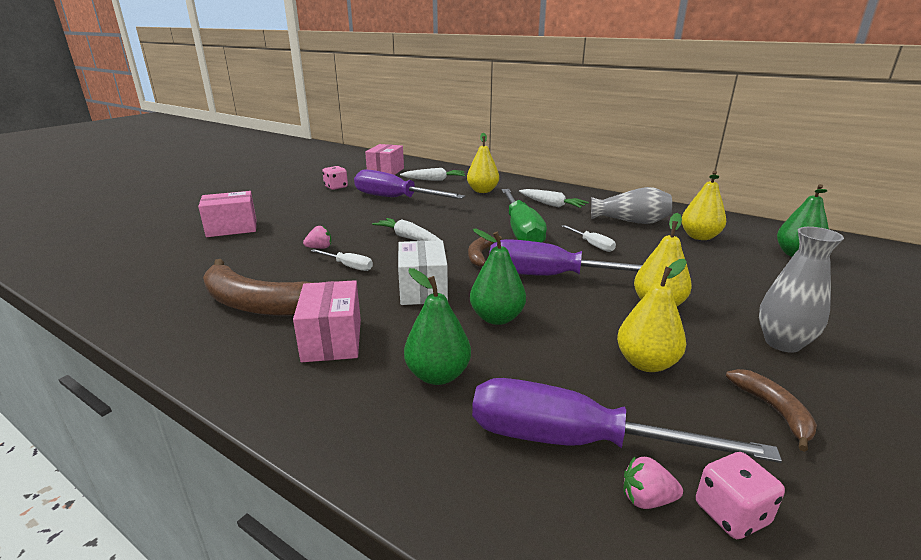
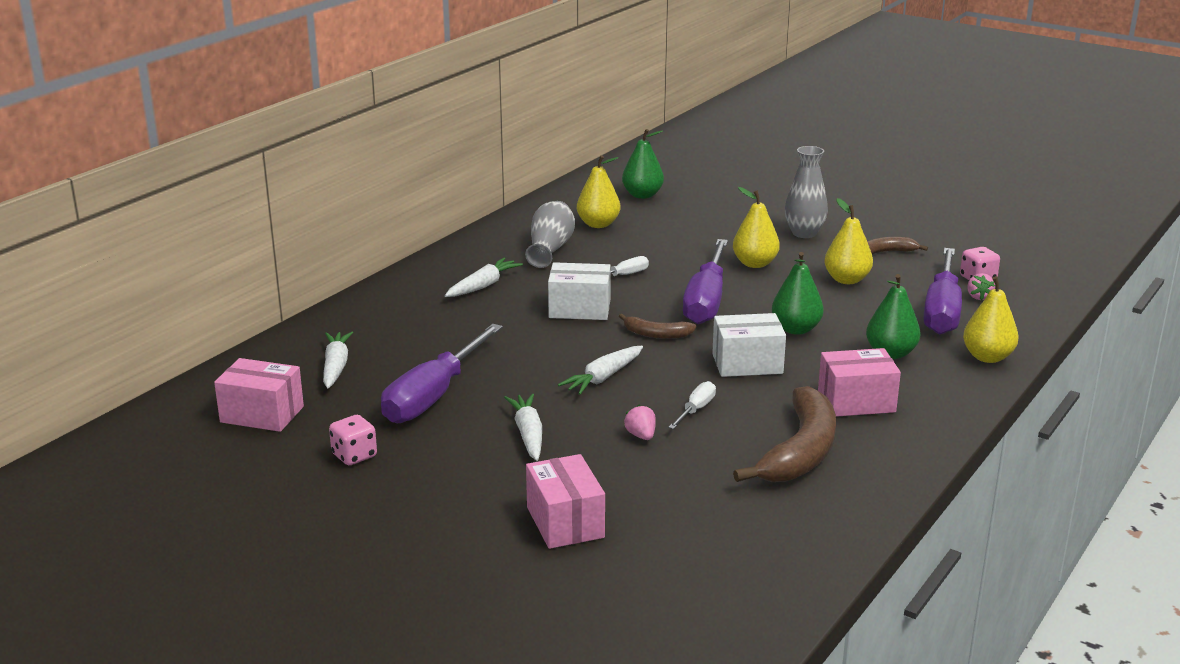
camera: 90 degrees left, 0 degrees up
yellow pear [467,133,499,193] -> yellow pear moved to [963,276,1019,363]
green screwdriver [501,189,547,242] -> white box [548,262,611,320]
none -> white carrot [504,394,542,461]

